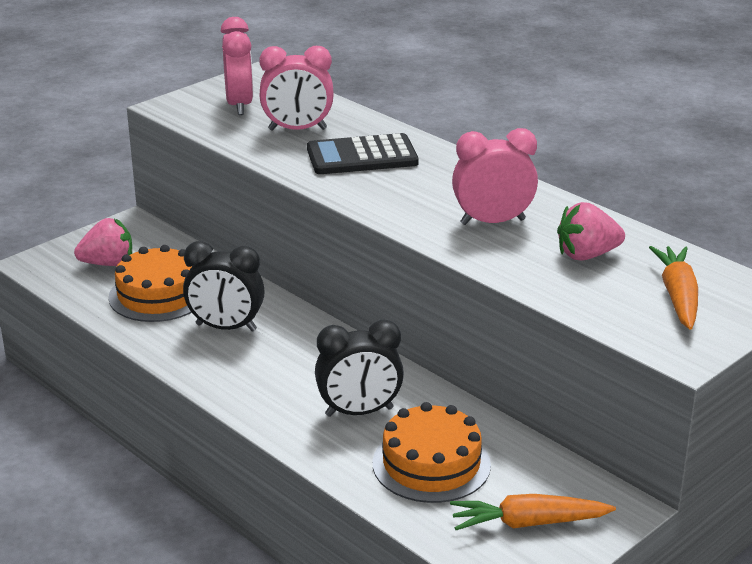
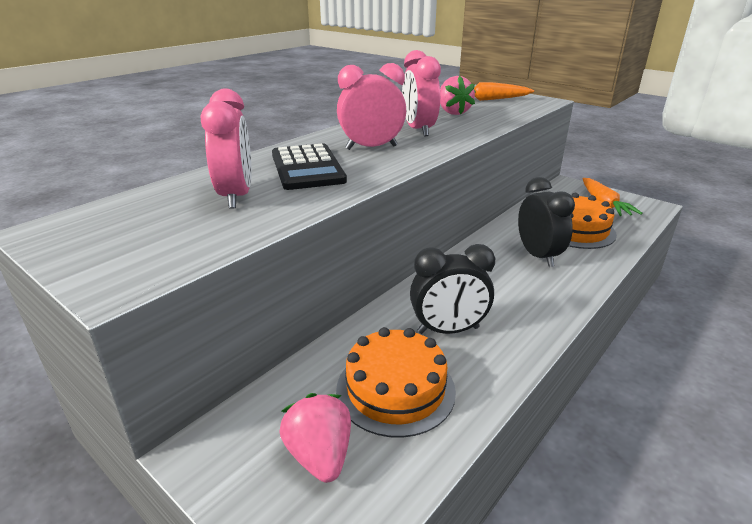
camera: 95 degrees left, 0 degrees up
black clock [183,241,265,332] -> black clock turned 75 degrees clockwise [410,244,495,334]
pink clock [220,17,253,115] -> pink clock moved to [337,63,406,150]

